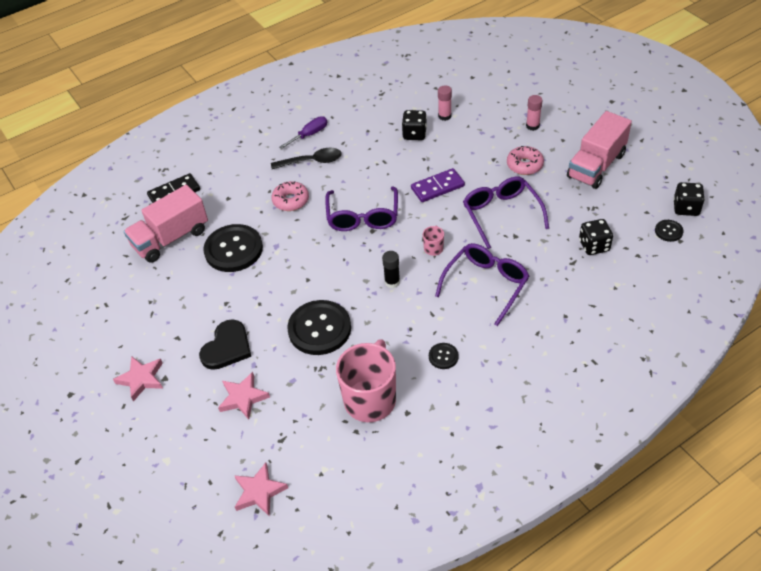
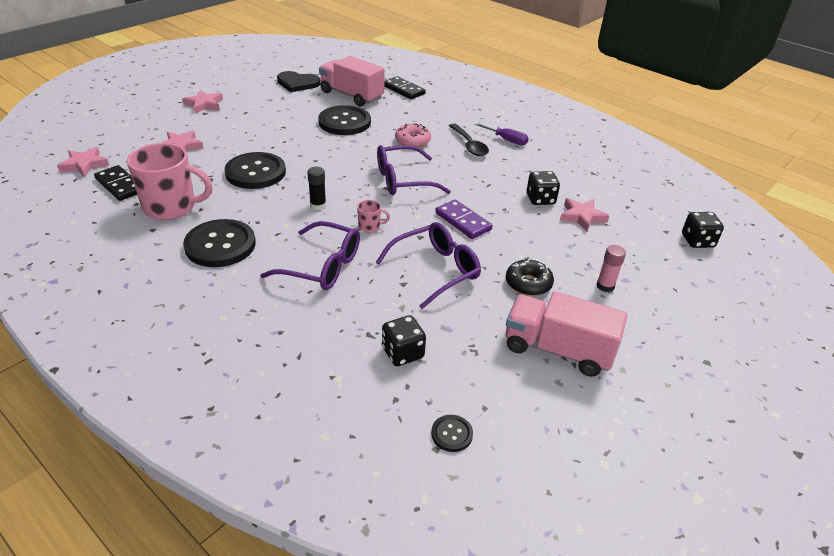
camera: 70 degrees right, 10 degrees down
black heart [199,319,251,370] -> black heart moved to [277,71,321,92]
black button [429,343,459,369] -> black button [183,219,256,267], size x2.19
pink glue stick [438,85,452,121] -> pink star [560,198,609,231]
pink donut [507,146,544,175] -> black donut [506,259,554,296]
black dice [673,182,705,216] -> black dice moved to [682,212,724,248]
none -> black domino [94,165,137,201]

